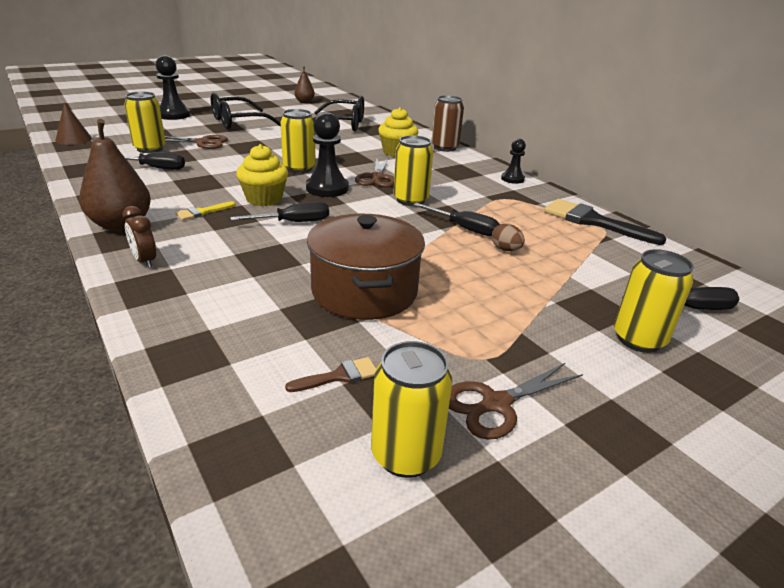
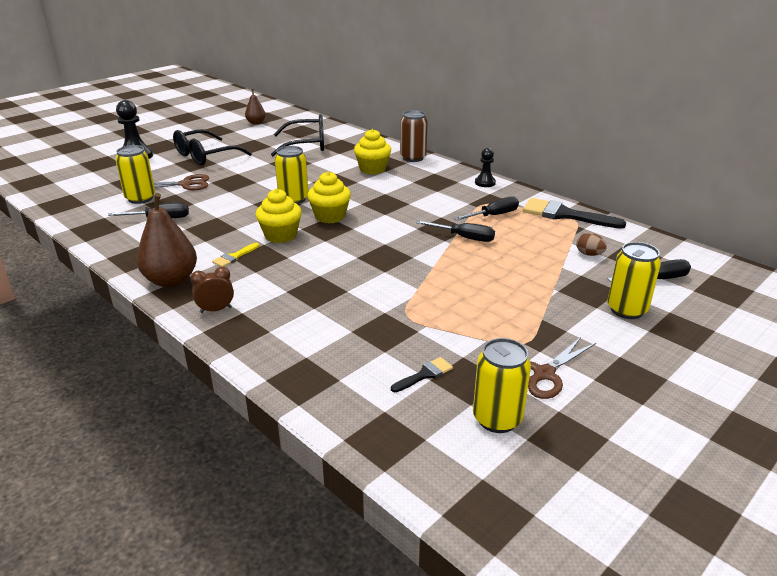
camera: 10 degrees left, 0 degrees up
brown cone [55,102,92,145] -> none
brown clock [122,206,156,268] -> brown clock turned 120 degrees clockwise [190,267,234,313]
black screwdriver [230,202,329,222] -> black screwdriver moved to [454,196,519,221]
brown brush [285,357,376,392] -> black brush [391,357,453,392]
black pawn [306,112,349,197] -> yellow cupcake [307,171,351,223]
brown pot [307,214,425,320] -> none
brown scissors [355,157,394,187] -> none
yellow can [393,135,433,206] -> none
brown egg [492,223,525,251] -> brown egg moved to [576,233,607,256]

